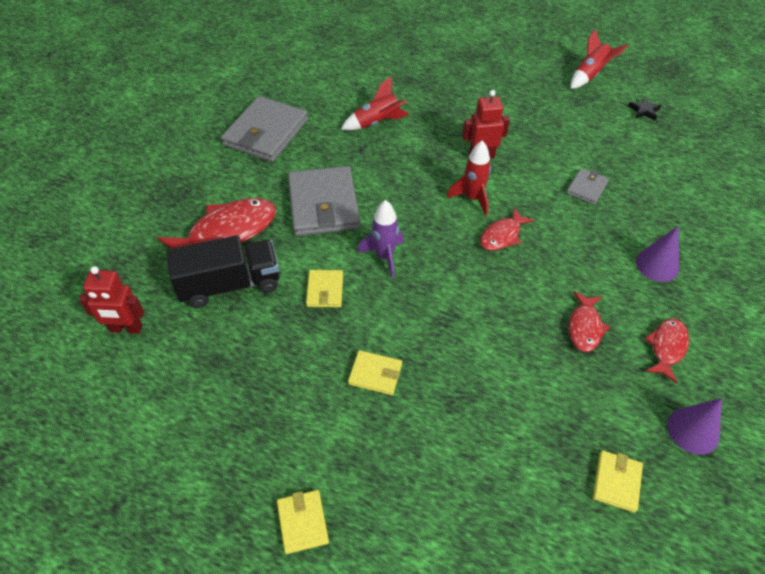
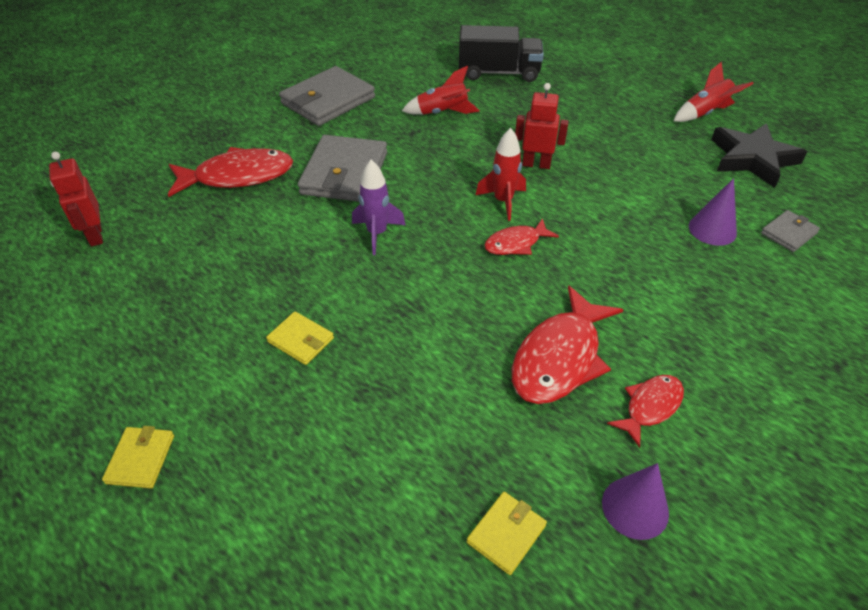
camera: 20 degrees right, 5 degrees down
red robot [79,266,144,334] -> red robot turned 45 degrees clockwise [49,152,103,246]
black truck [167,235,279,308] -> black truck moved to [459,25,544,82]
yellow wallet [306,270,343,307] -> none
grey wallet [566,168,609,205] -> grey wallet moved to [761,210,820,252]
red fish [569,291,610,352] -> red fish [512,285,624,404], size x1.78
black star [628,97,661,120] -> black star [711,123,807,188], size x2.36
purple cone [636,226,679,282] -> purple cone moved to [689,178,737,246]

